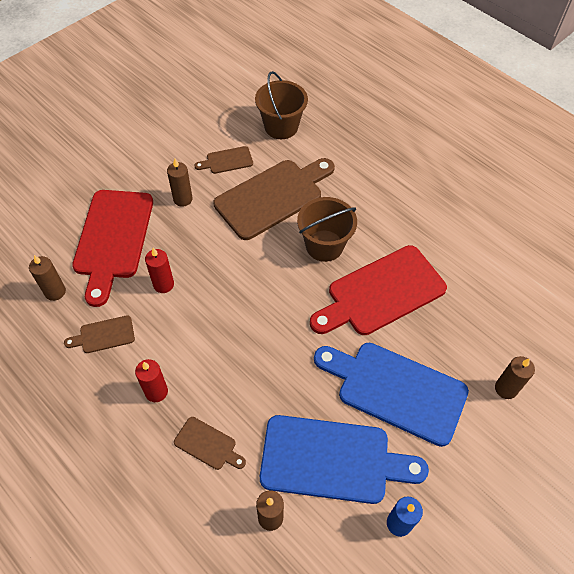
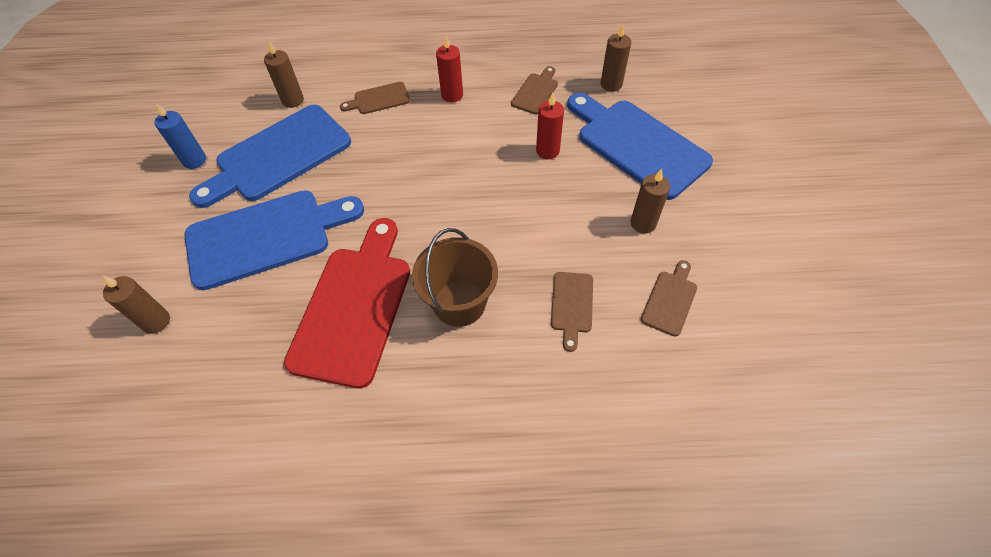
camera: 135 degrees right, 0 degrees up
red cutting board [72,190,153,307] -> blue cutting board [567,93,713,200]
brown cutting board [213,158,335,240] -> brown cutting board [551,272,593,352], size x0.46
brown bucket [255,71,308,139] -> none

